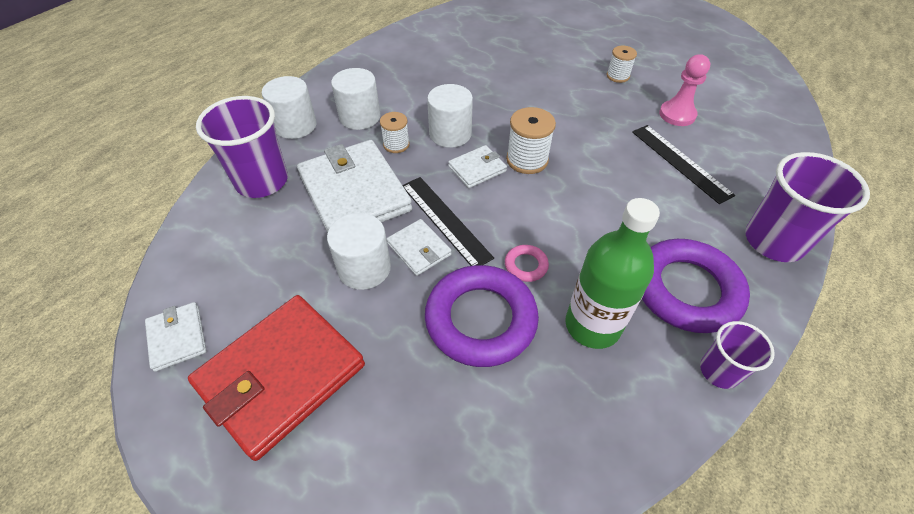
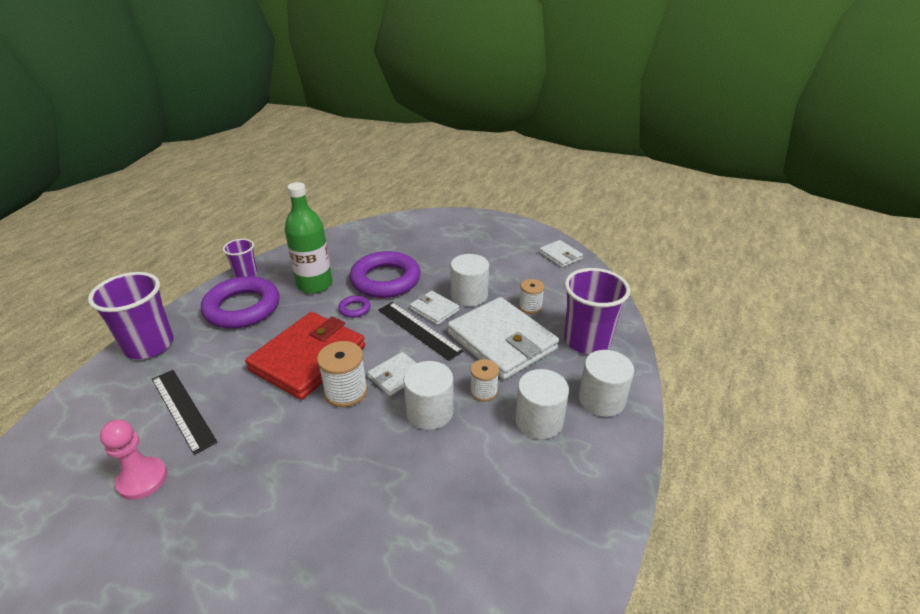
camera: 170 degrees right, 15 degrees down
red wallet [188,295,365,461] -> red wallet moved to [245,312,365,400]
pink ring [505,245,549,282] -> purple ring [338,295,371,318]
white spool [607,46,637,83] -> white spool moved to [519,279,545,314]

